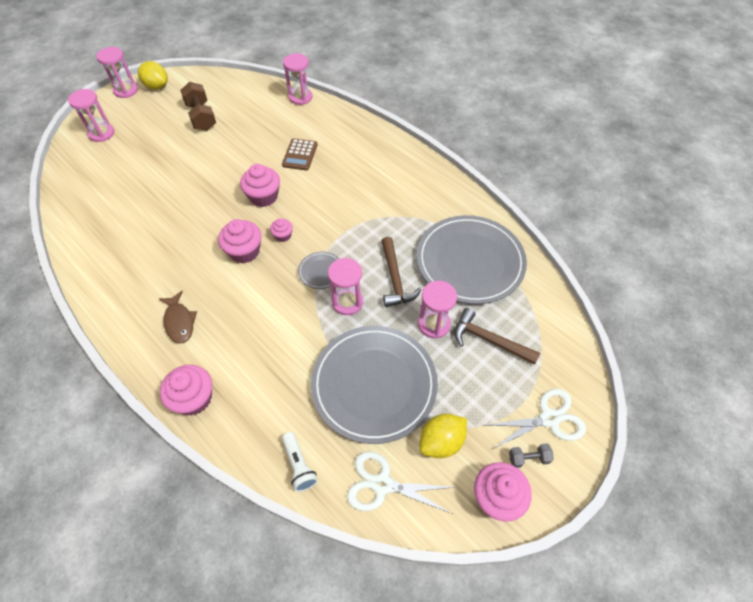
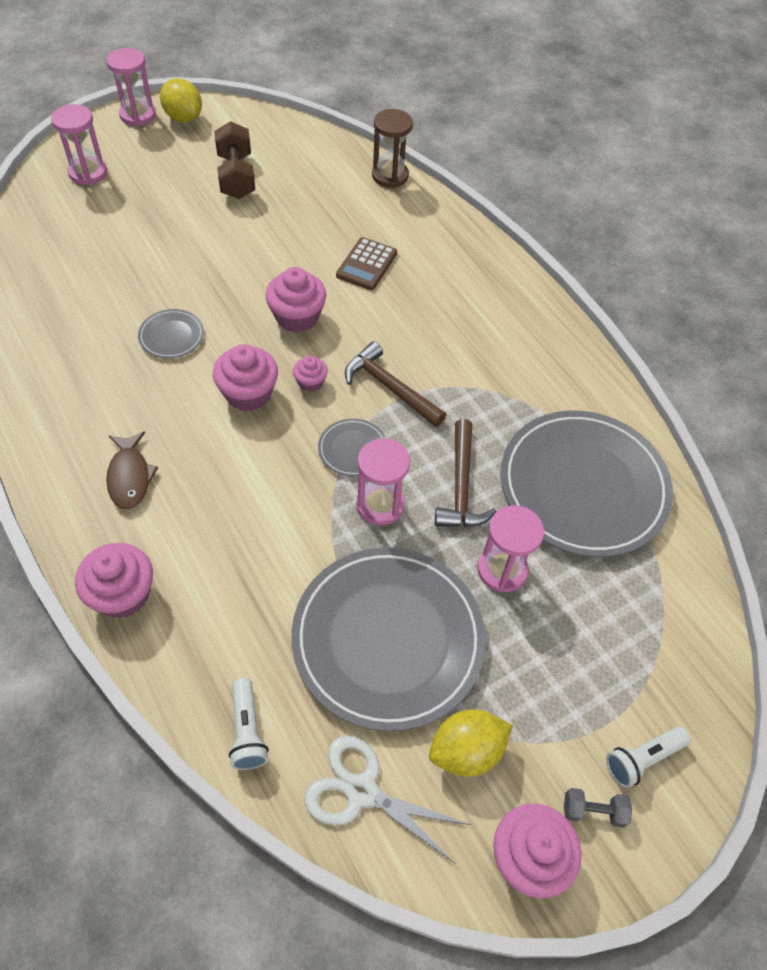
camera: 10 degrees right, 0 degrees up
pink hourglass [283,53,312,105] -> brown hourglass [372,109,413,188]
brown hammer [454,308,540,365] -> brown hammer moved to [345,341,446,427]
white scissors [483,389,586,449] -> white flashlight [606,726,691,788]
none -> grey plate [138,309,204,358]

